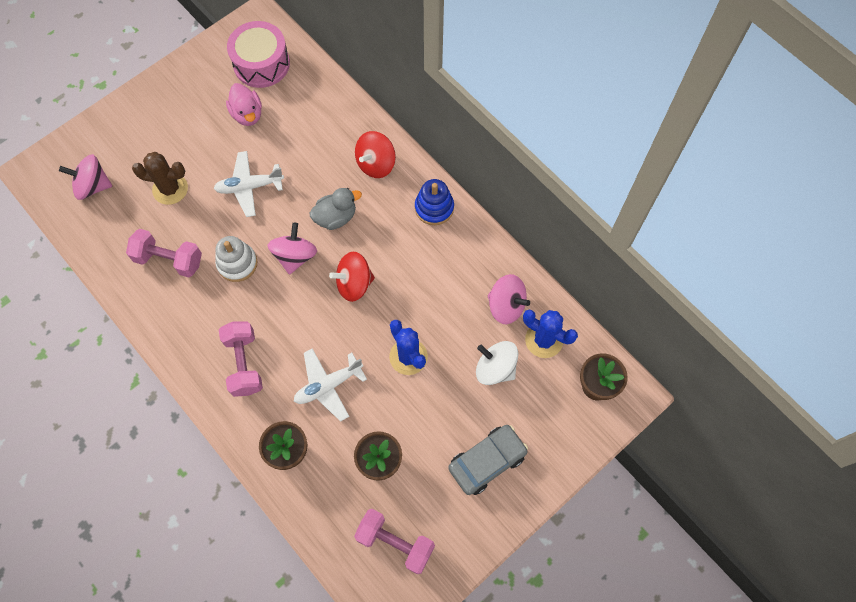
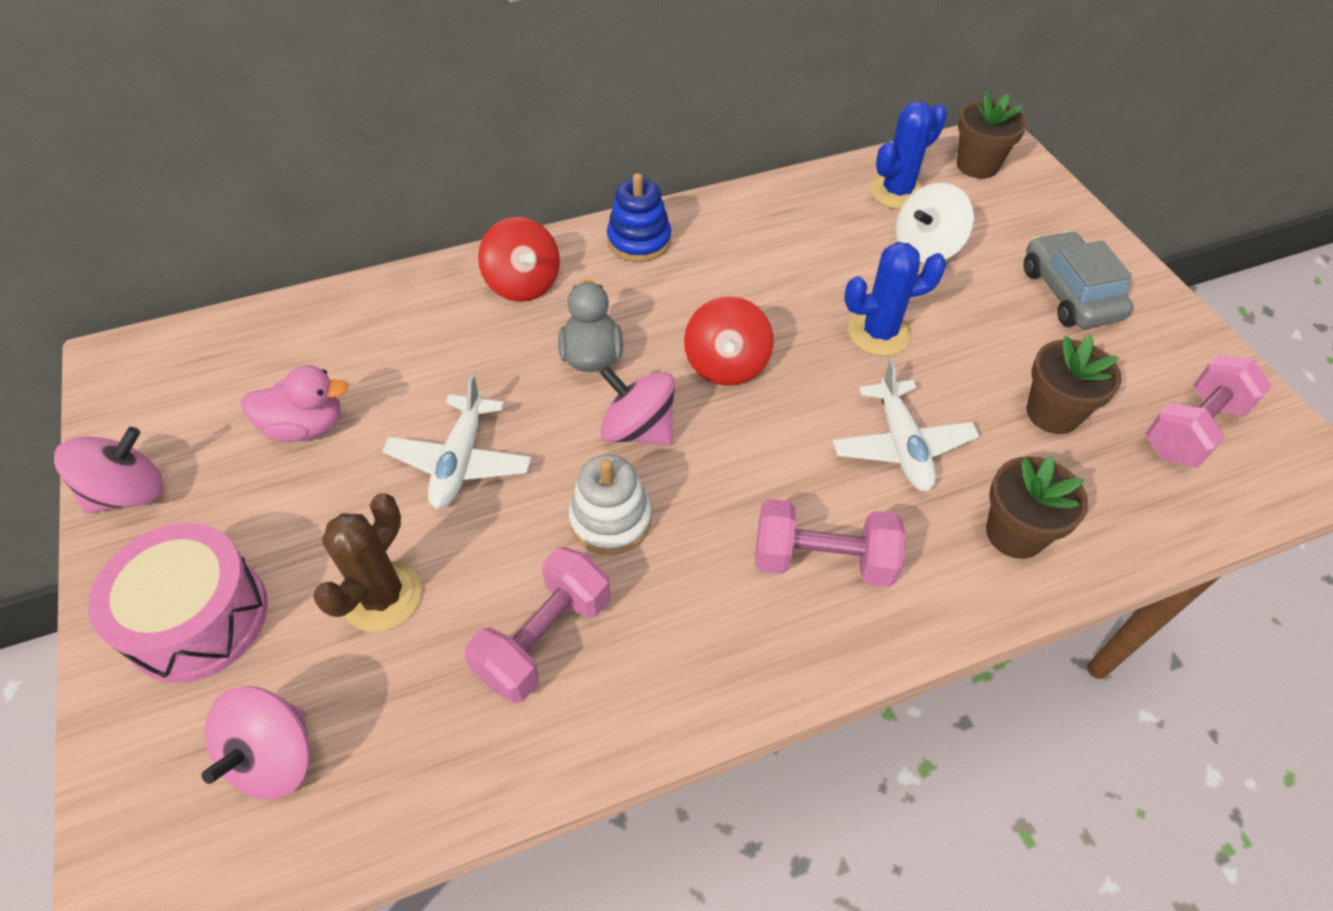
camera: 70 degrees left, 15 degrees down
pink drum [227,21,290,88] -> pink drum moved to [88,523,268,683]
pink spinning top [488,274,530,324] -> pink spinning top moved to [54,427,163,514]

